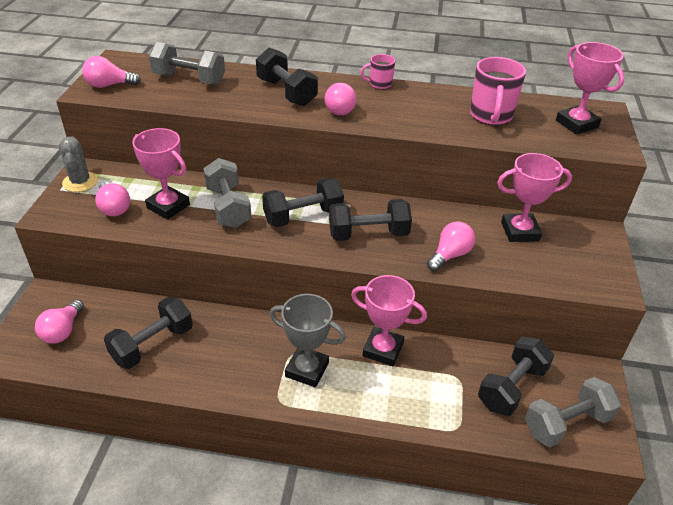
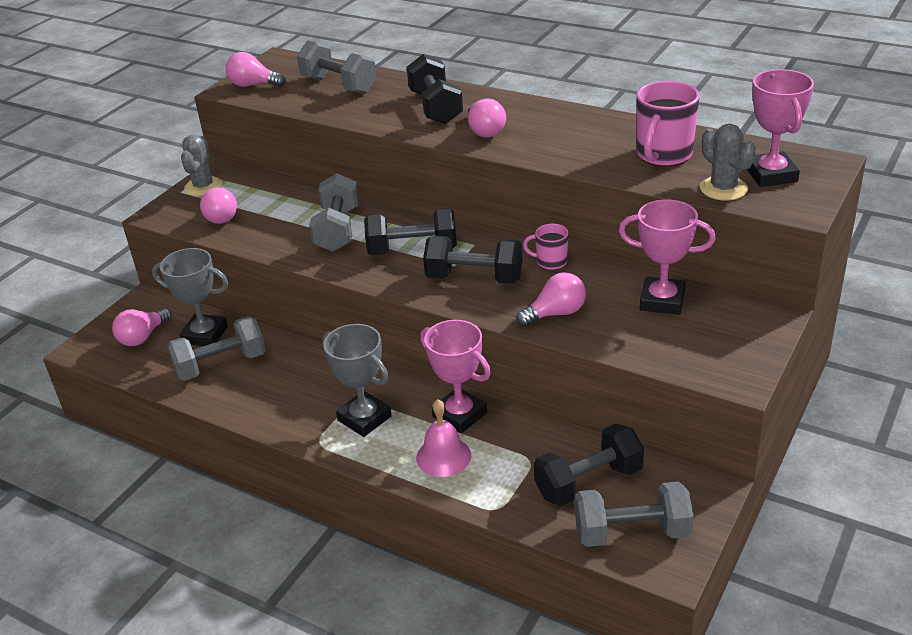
camera: 25 degrees right, 5 degrees down
black dumbbell [104,297,193,369] -> grey dumbbell [167,316,266,381]
pink trophy [132,128,190,220] -> none
pink light bulb [325,83,357,115] -> pink light bulb turned 45 degrees counterclockwise [468,98,506,138]
pink mug [360,54,395,89] -> pink mug moved to [523,224,569,270]
none -> grey trophy [152,248,228,346]
none -> pink bell [416,399,471,477]
none -> grey cactus [700,124,756,201]

